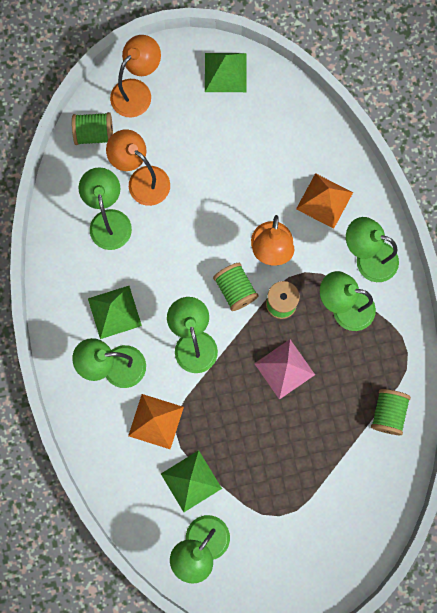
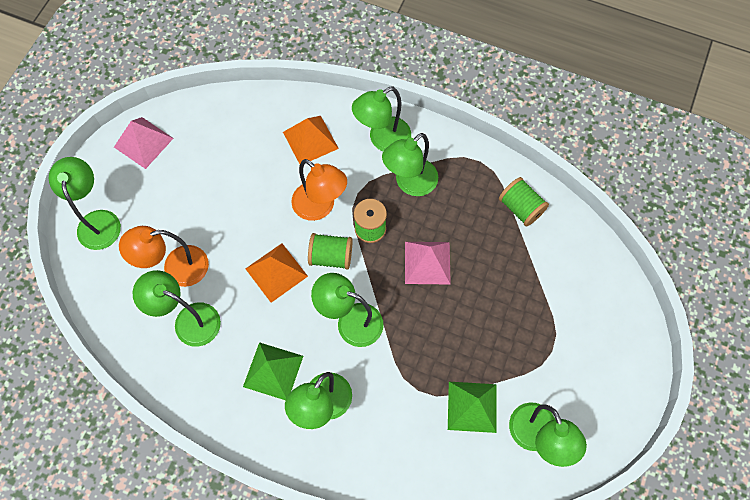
camera: 55 degrees left, 10 degrees down
green spool [72,112,113,145] -> none
orange lamp [110,35,161,118] -> green lamp [49,157,121,250]
orange pyramid [128,394,184,449] -> orange pyramid moved to [245,243,308,303]
green pyramid [205,53,247,92] -> pink pyramid [114,117,174,169]

